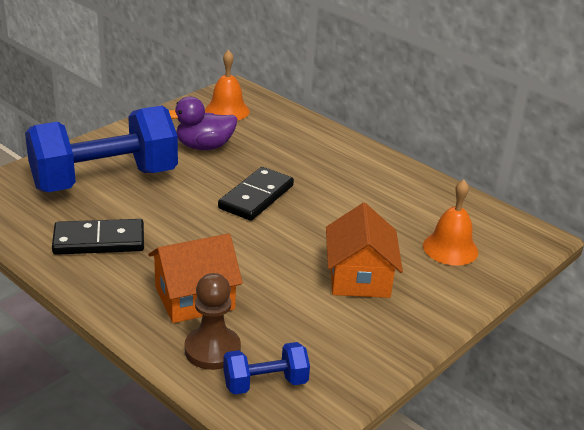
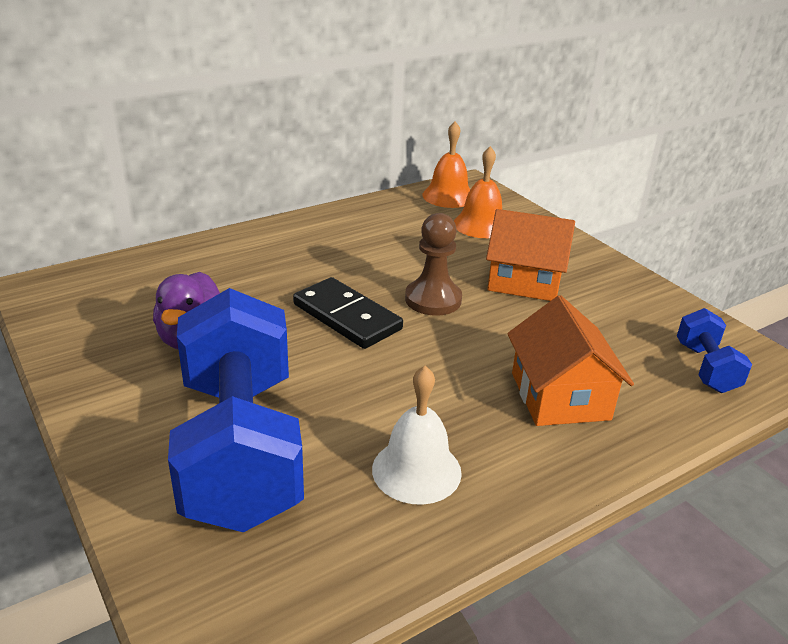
camera: 75 degrees left, 0 degrees up
black domino [52,219,144,255] -> white bell [372,366,462,504]
brown pawn [184,273,241,370] -> brown pawn moved to [405,213,462,316]
orange bell [205,50,250,121] -> orange bell moved to [422,121,470,208]

